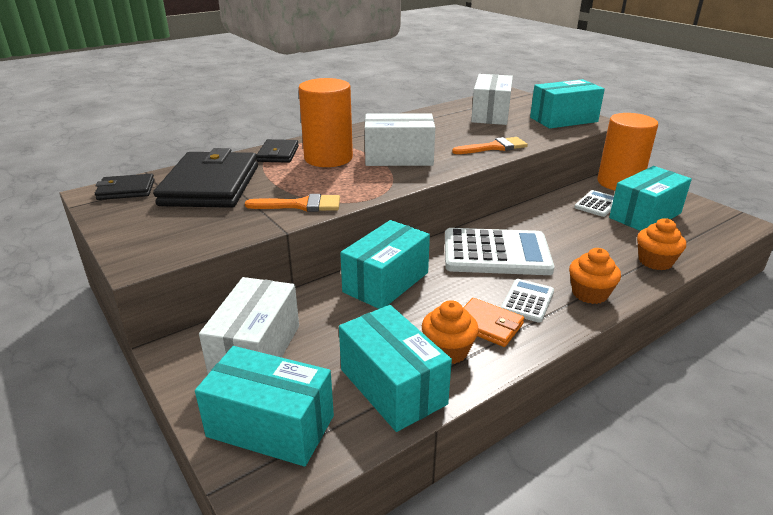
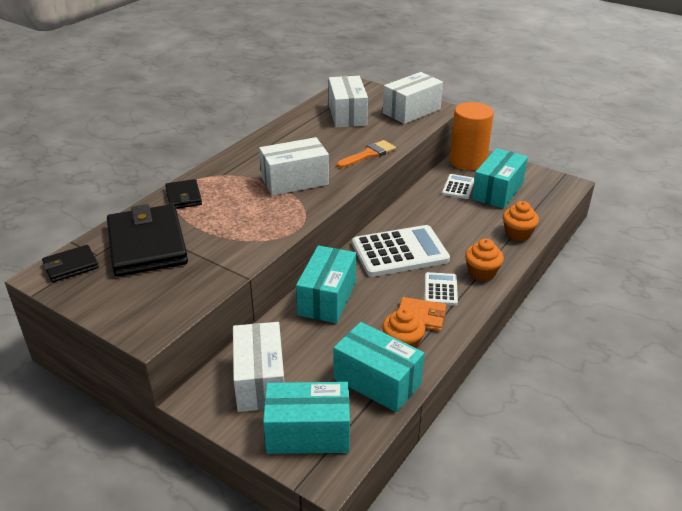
camera: 20 degrees left, 5 degrees up
orange brush [245,194,340,212] -> none
orange cylinder [299,78,353,167] -> none
turquoise box [530,79,605,129] -> white box [383,72,443,124]

